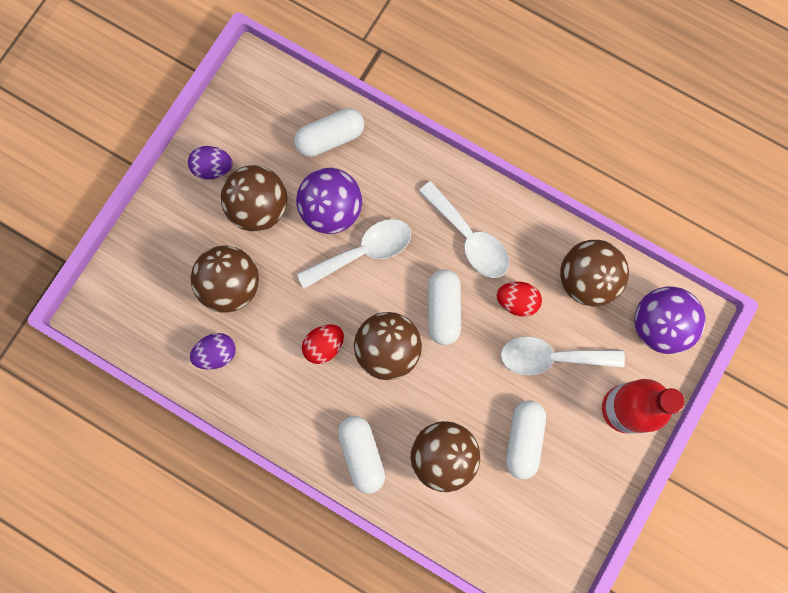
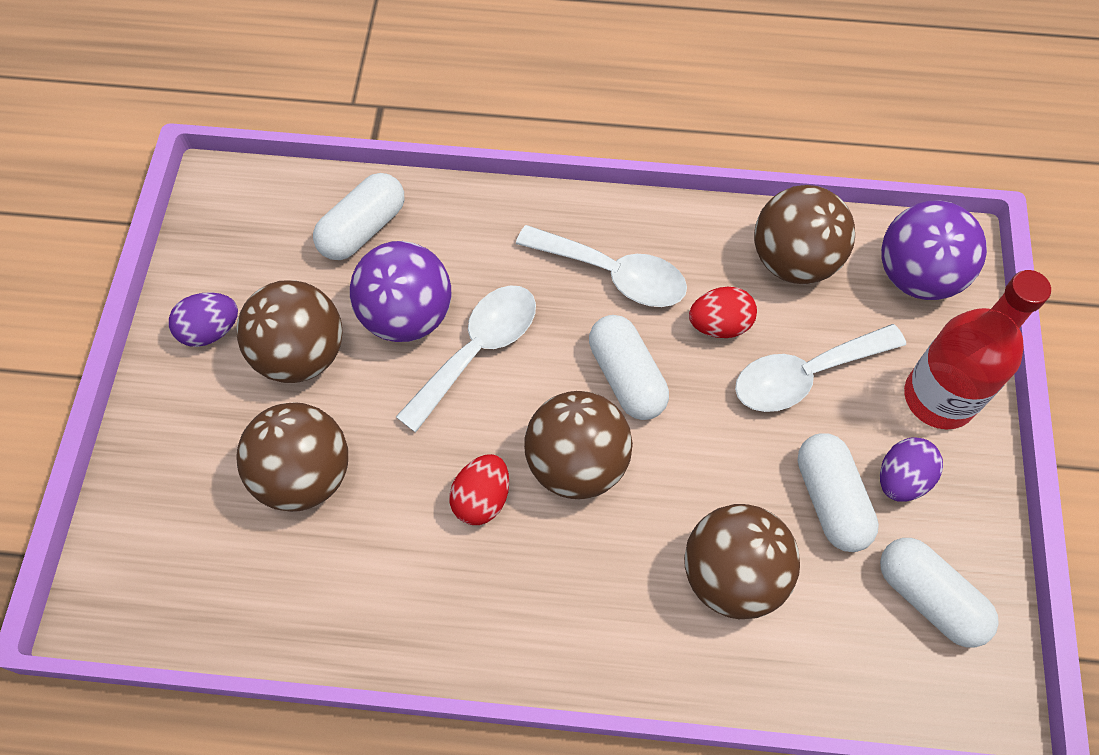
camera: 25 degrees left, 15 degrees down
purple egg [190,333,236,370] -> purple egg moved to [880,437,943,501]
white capsule [338,416,385,494] -> white capsule moved to [880,538,999,647]

